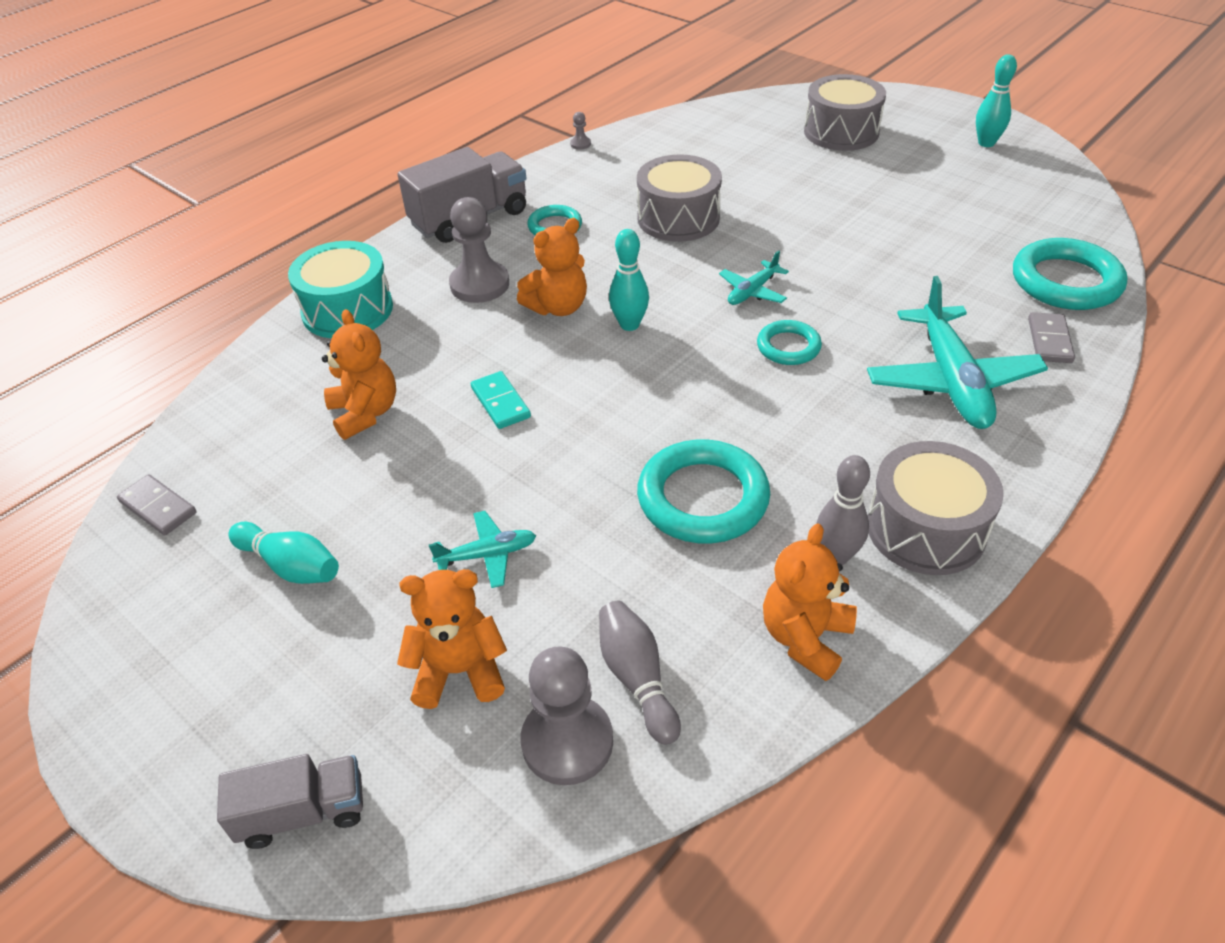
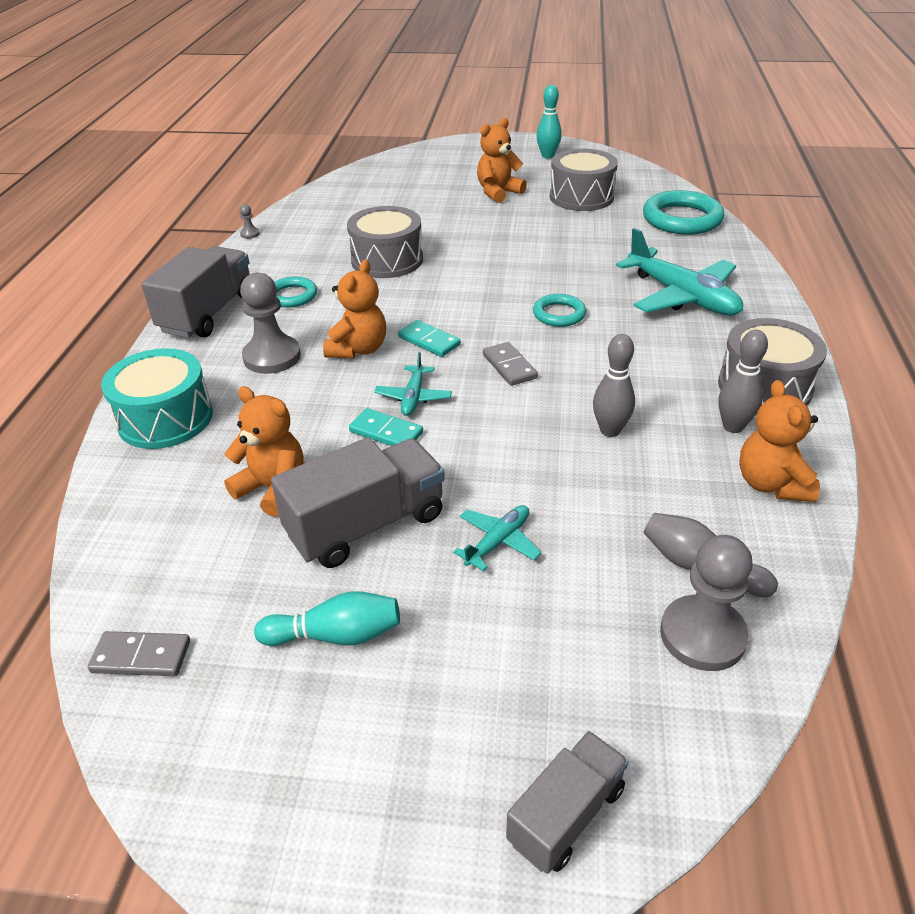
camera: 35 degrees left, 5 degrees down
orange teddy bear [397,569,507,709] -> orange teddy bear moved to [477,118,527,203]
turquoise bowling pin [609,229,649,331] -> turquoise domino [398,320,461,357]
turquoise ring [637,439,770,543] -> grey bowling pin [593,334,635,437]
turquoise plane [719,250,789,305] -> turquoise plane moved to [374,352,452,416]
grey drum [804,74,886,151] -> grey drum moved to [550,149,618,211]
grey domino [1028,312,1075,363] -> grey domino moved to [483,342,538,386]
none -> grey truck [271,437,445,568]

